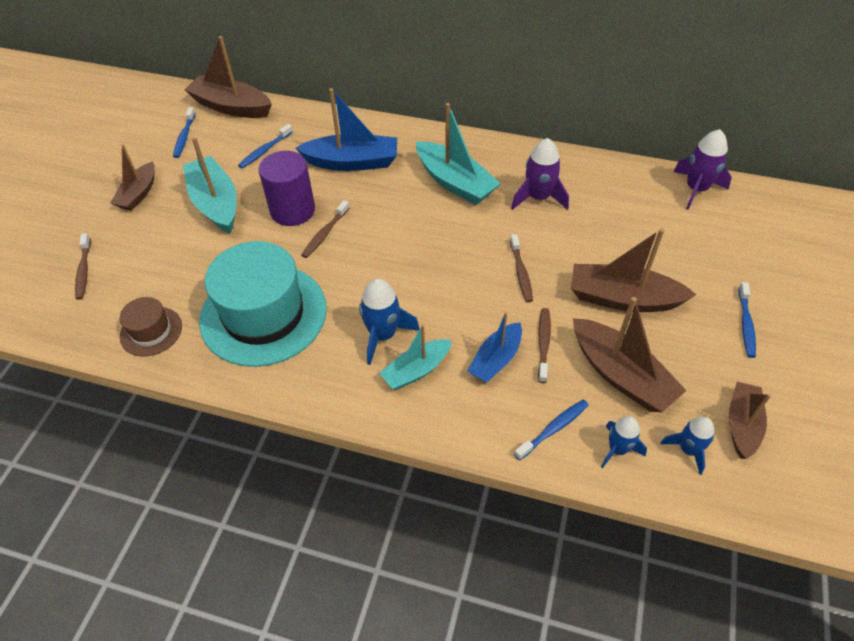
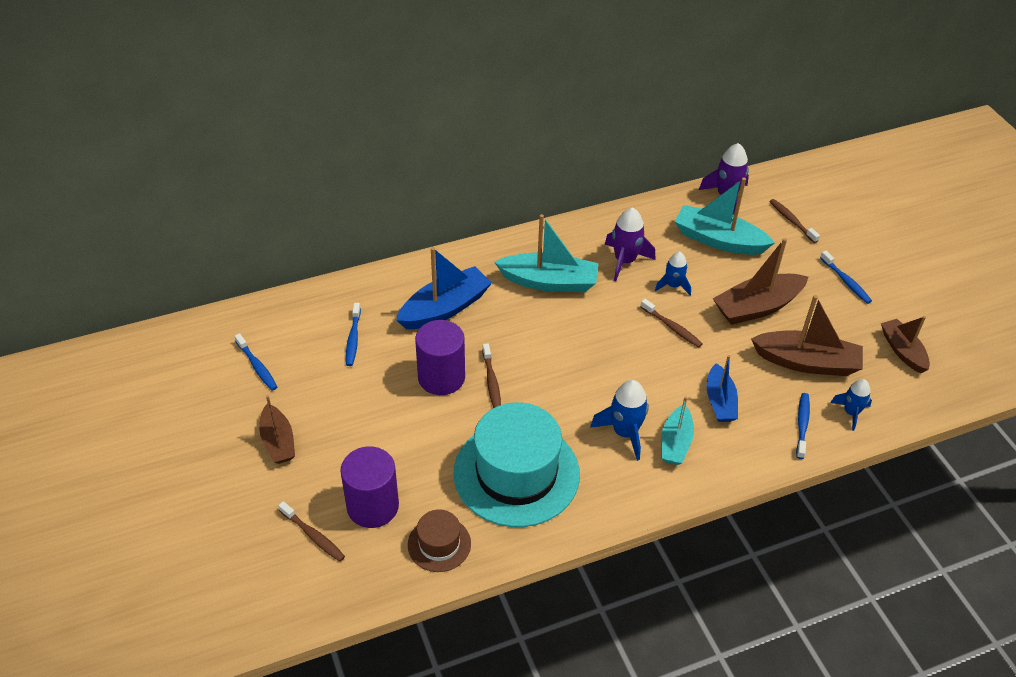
camera: 40 degrees left, 5 degrees down
turquoise boat [183,137,237,233] -> turquoise boat moved to [675,178,775,255]
brown boat [184,36,272,118] -> none
brown toothbrush [538,308,551,383] -> brown toothbrush moved to [769,199,820,243]
blue rocket [660,417,714,475] -> blue rocket moved to [655,252,691,295]
none -> purple cylinder [340,447,399,528]

